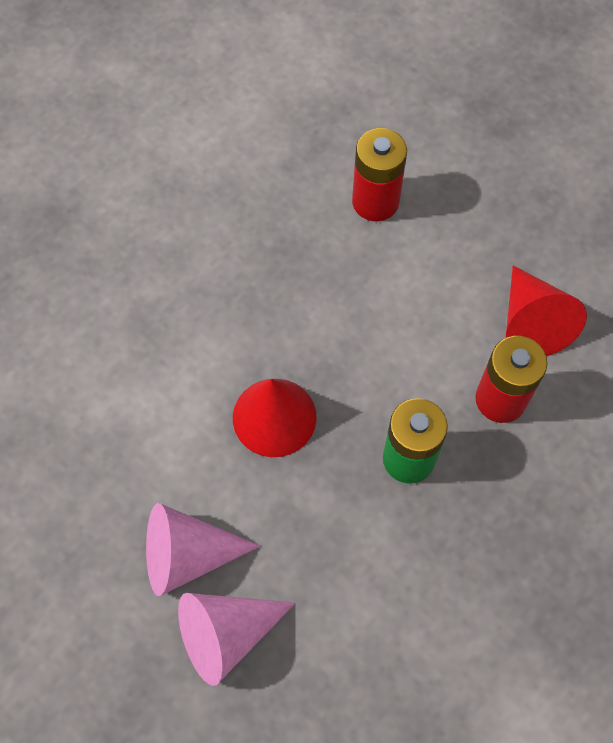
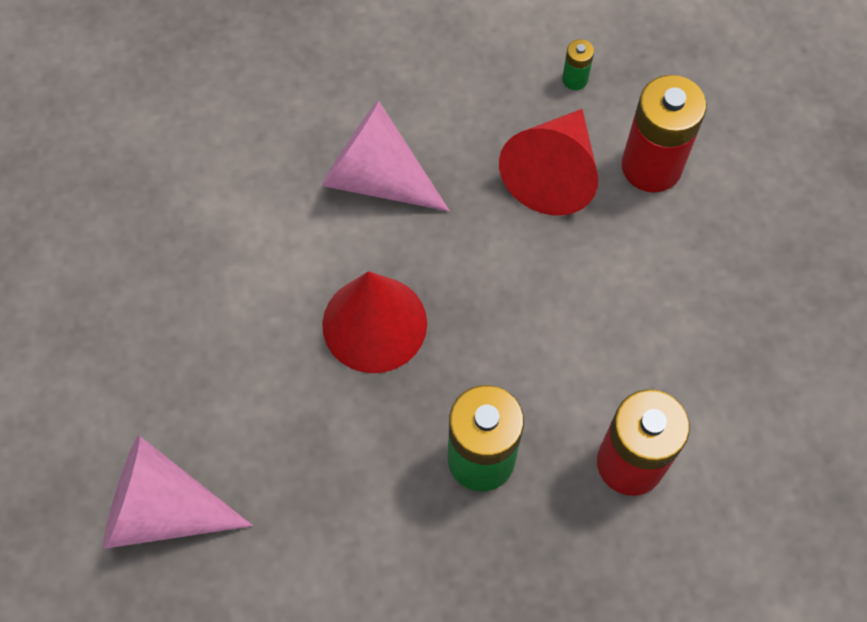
camera: 35 degrees right, 0 degrees up
pink cone [146,503,260,596] -> pink cone moved to [322,100,450,212]
red cone [506,265,587,356] -> red cone moved to [499,109,598,215]
none -> green battery [562,39,594,90]

